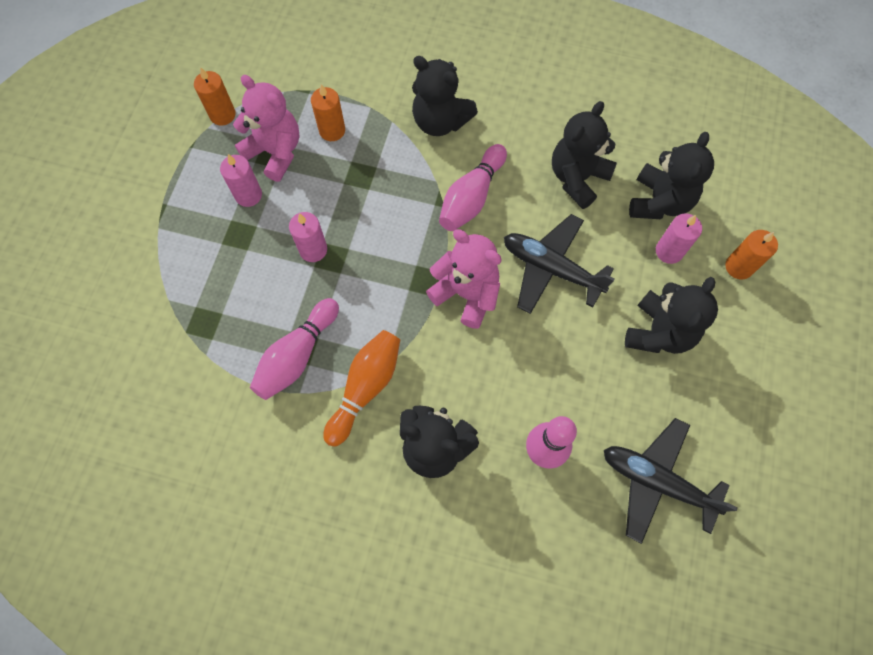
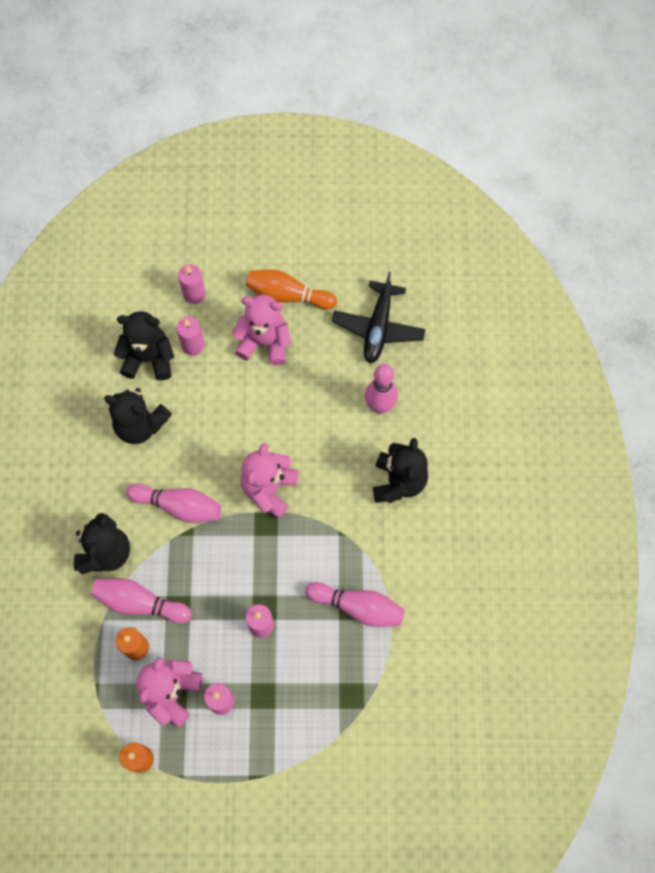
camera: 105 degrees left, 0 degrees up
orange bowling pin [323,330,400,447] -> orange bowling pin moved to [246,270,337,309]
black plane [504,214,615,314] -> none
black teddy bear [625,277,718,354] -> pink teddy bear [232,295,291,365]
orange candle [725,230,778,279] -> pink candle [178,264,206,304]
none -> pink bowling pin [91,578,192,623]

